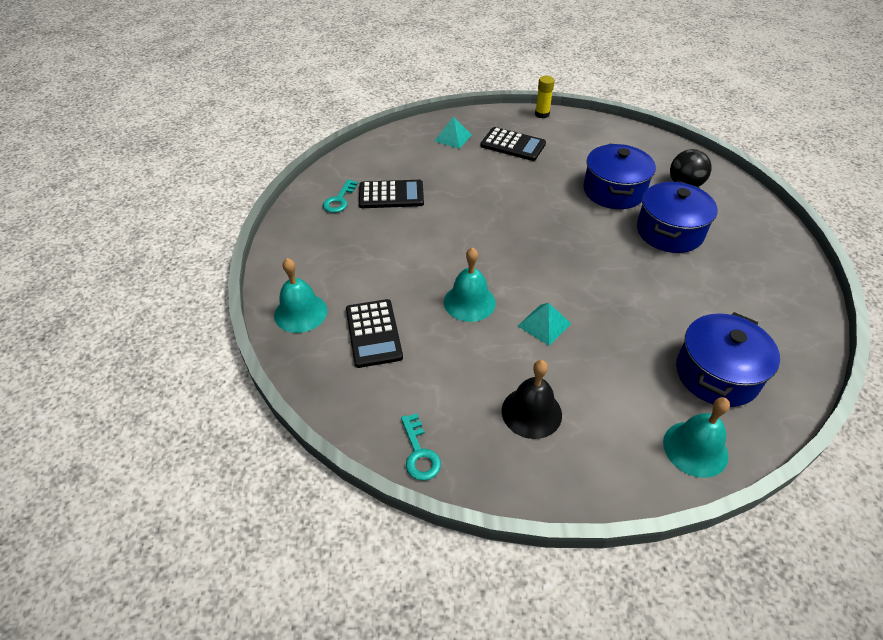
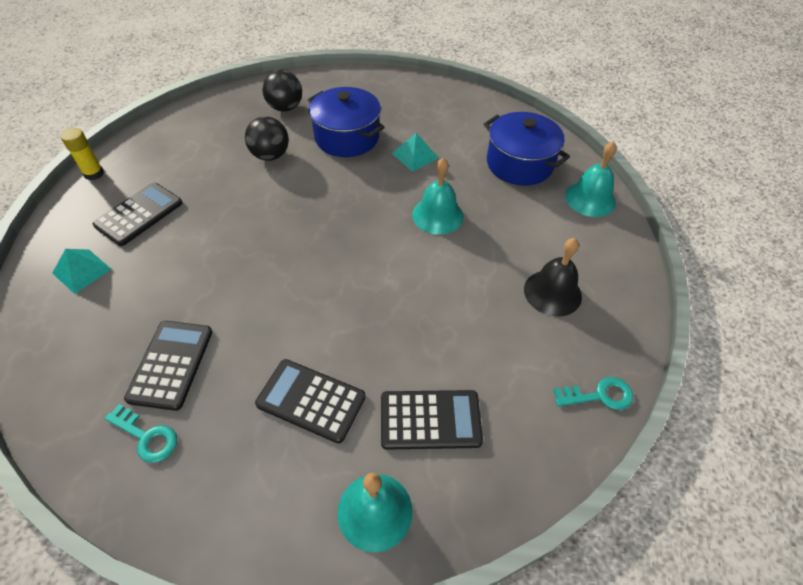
camera: 80 degrees left, 5 degrees up
turquoise bell [444,247,496,322] -> turquoise bell moved to [412,158,463,235]
turquoise pyramid [518,303,571,346] -> turquoise pyramid moved to [392,133,438,172]
blue pot [583,144,656,209] -> black ball [245,116,289,161]
none -> black calculator [255,359,366,444]

